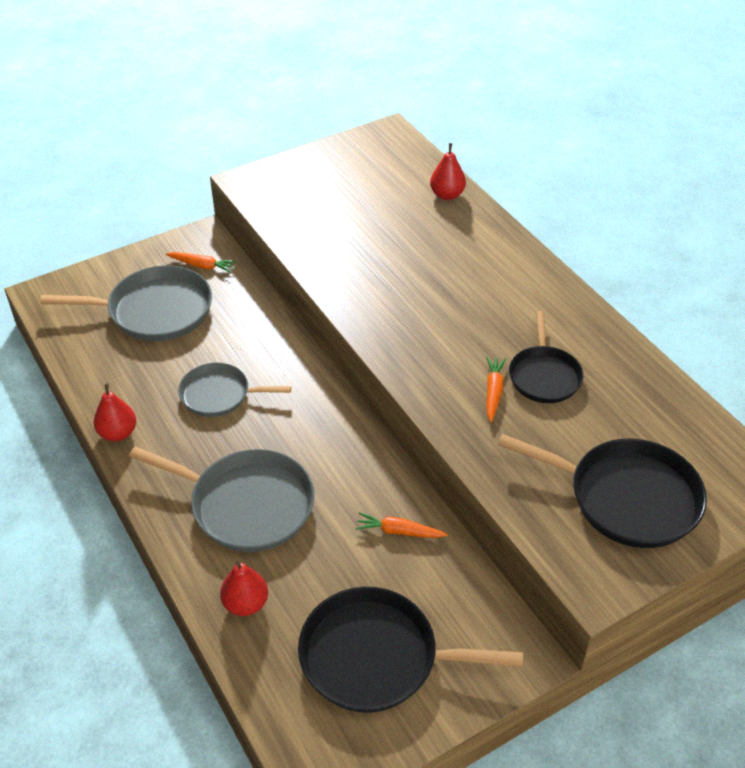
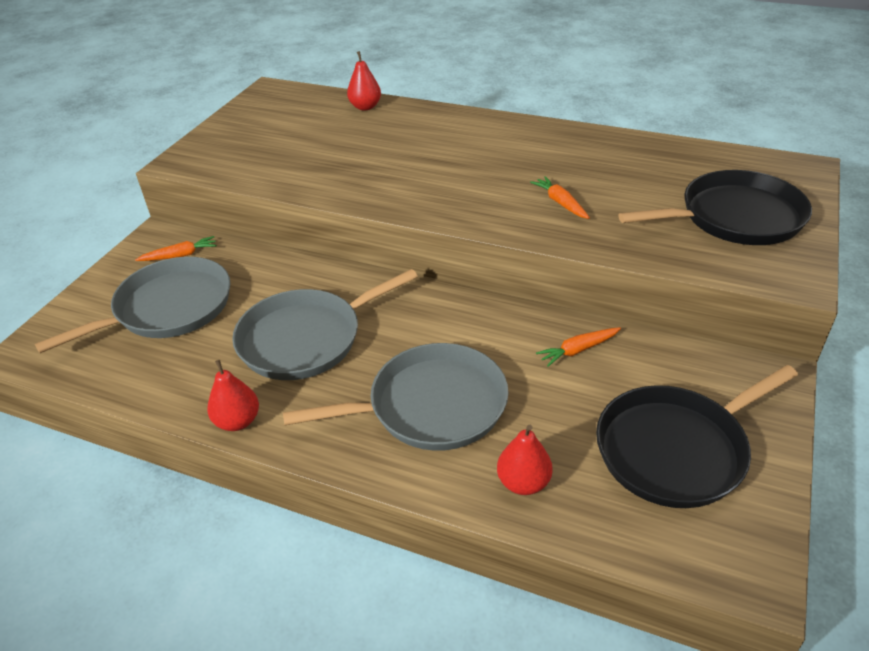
camera: 35 degrees left, 5 degrees down
grey pan [178,363,291,417] -> grey pan [232,269,418,380], size x1.60
black pan [509,311,583,403] -> none

